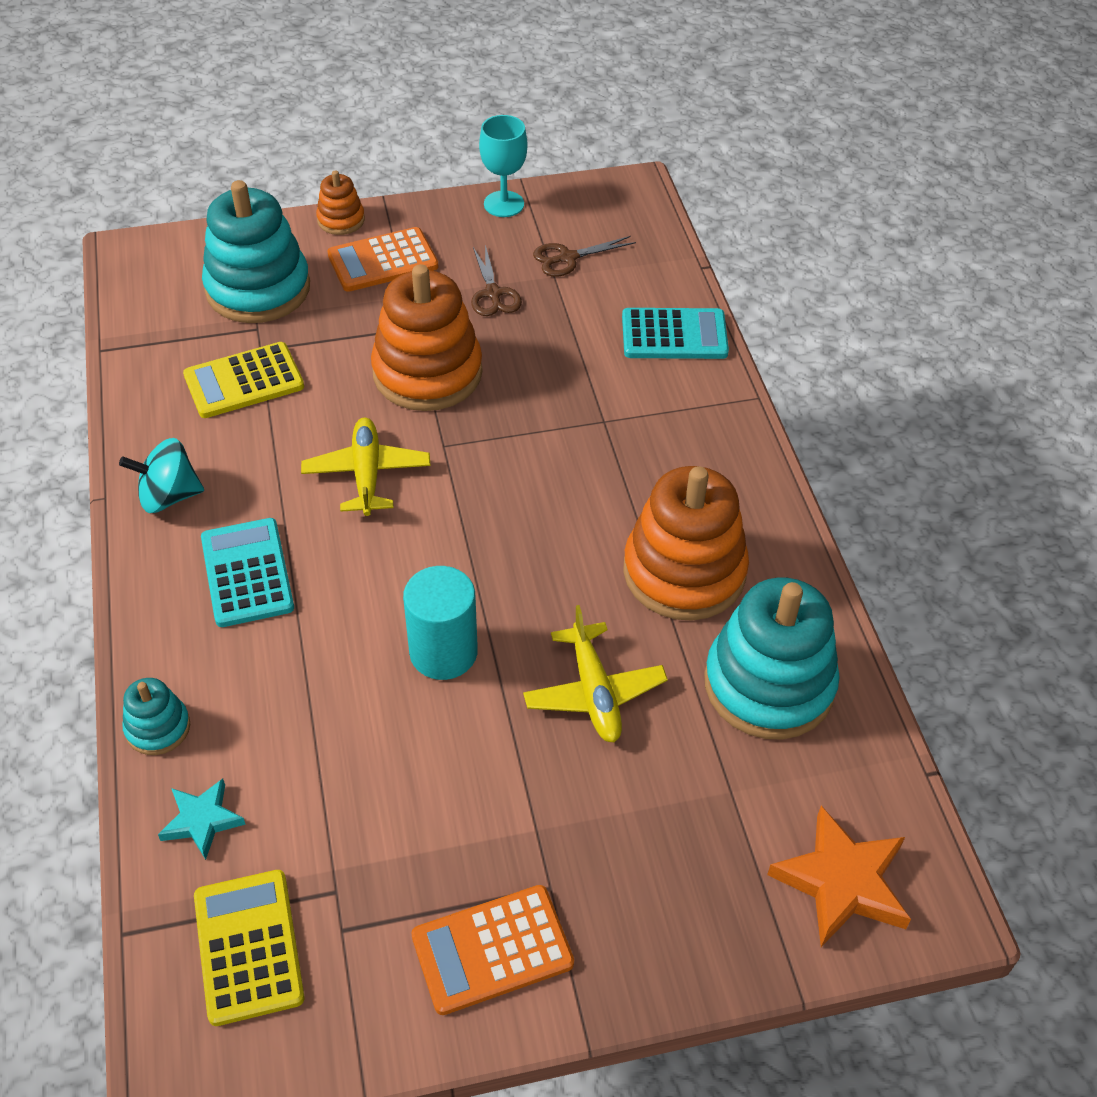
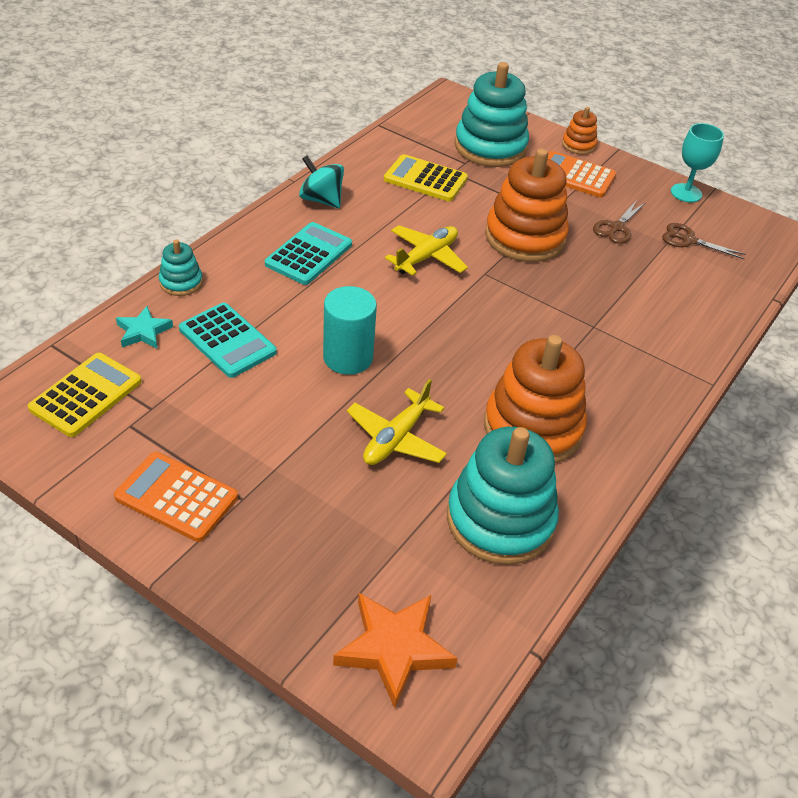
camera: 45 degrees right, 5 degrees down
turquoise calculator [622,308,729,359] -> turquoise calculator moved to [179,303,277,378]

